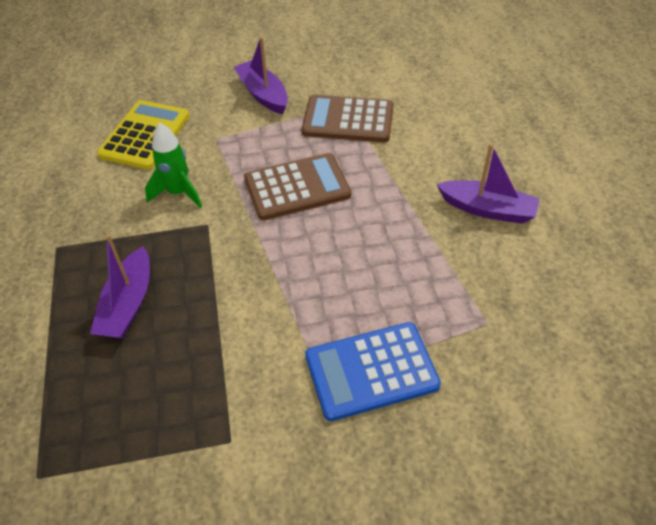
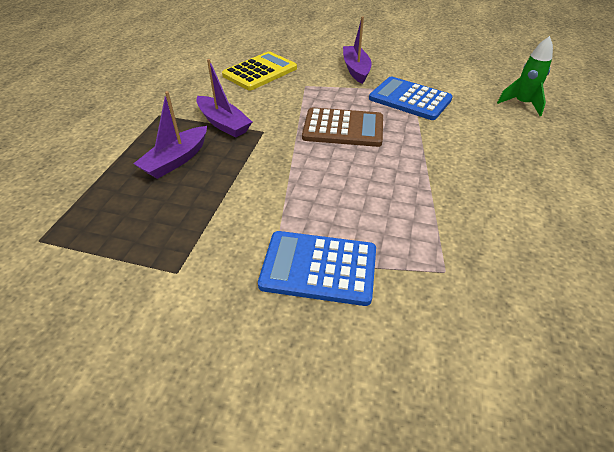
camera: 25 degrees right, 5 degrees down
green rocket [145,123,202,208] -> green rocket moved to [497,36,553,116]
brown calculator [302,95,394,142] -> blue calculator [369,77,453,120]
purple boat [436,144,540,224] -> purple boat moved to [196,59,252,138]

